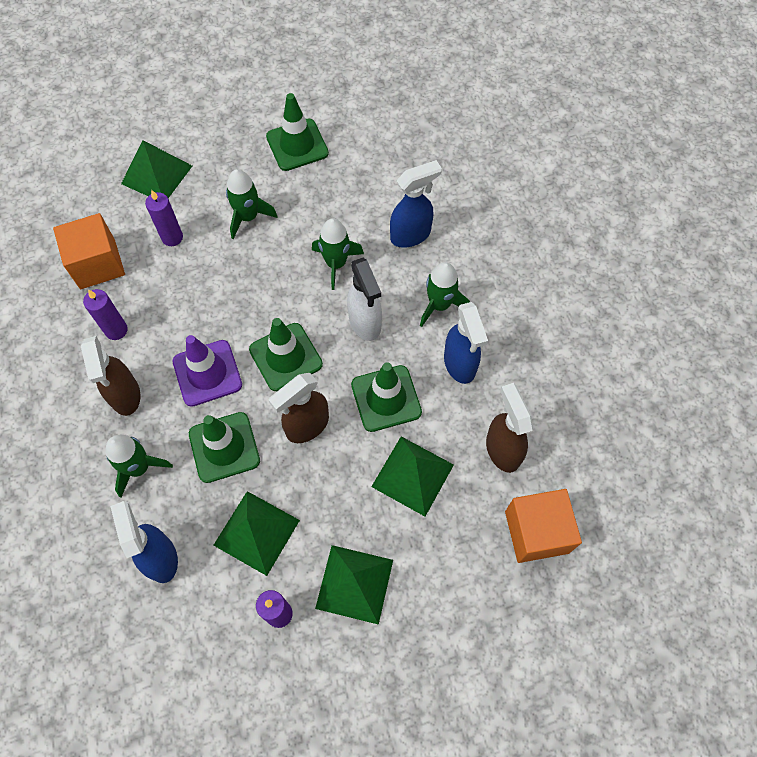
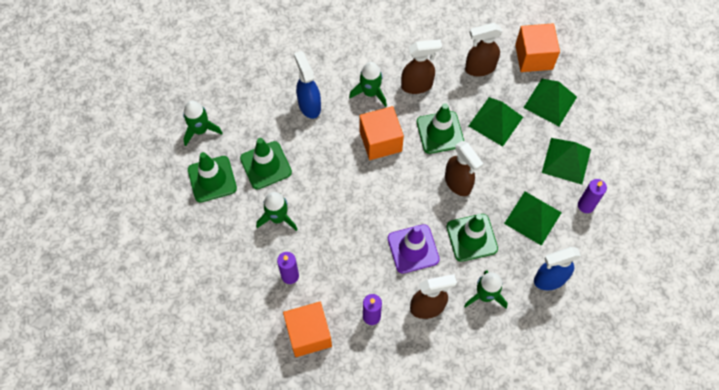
camera: 85 degrees left, 0 degrees up
green pyramid [121,140,192,198] -> green pyramid moved to [523,79,577,126]
green traffic cone [249,318,323,391] -> green traffic cone moved to [240,138,292,190]
green rocket [312,218,364,290] -> green rocket moved to [183,101,223,146]
white spray bottle [347,258,382,341] -> orange cube [359,106,404,160]
blue spray bottle [444,302,488,384] -> brown spray bottle [401,39,442,94]

